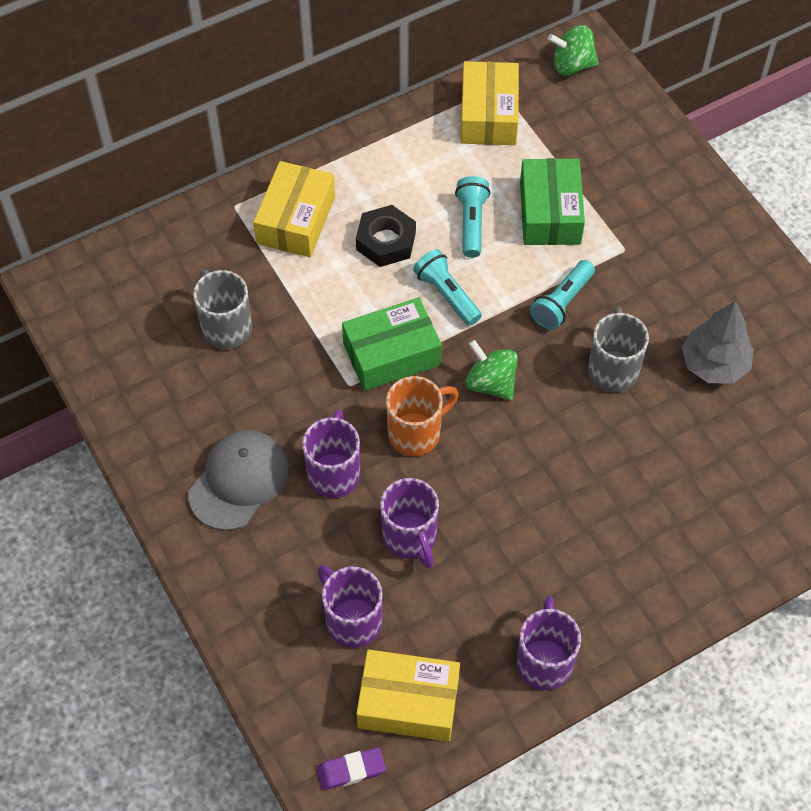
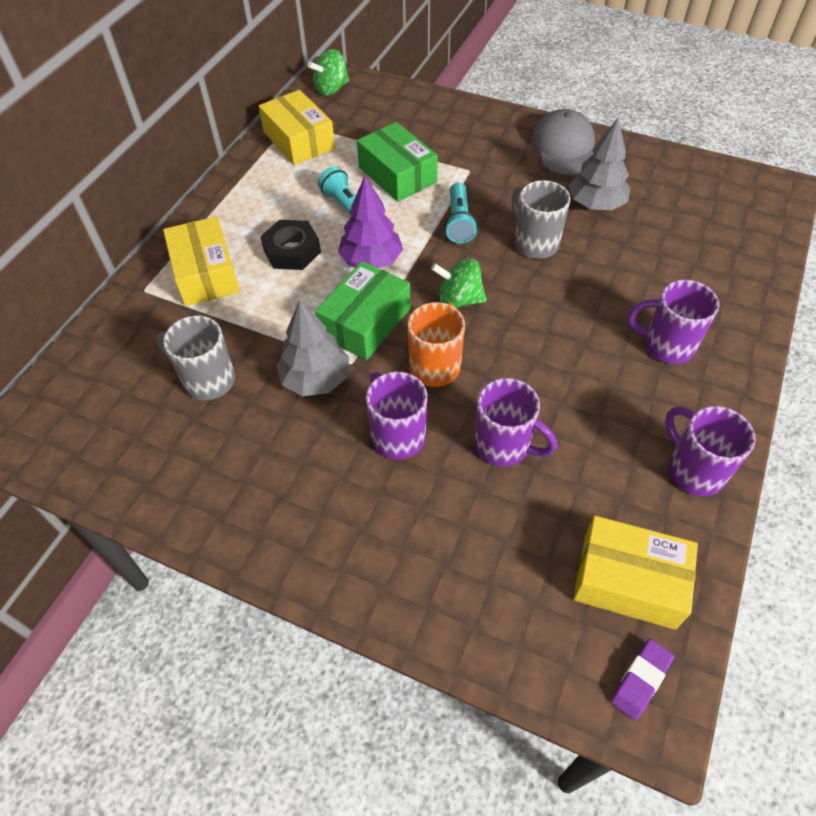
camera: 35 degrees left, 5 degrees down
grey cap [188,430,289,531] -> grey cap moved to [531,109,595,175]
purple mug [317,565,383,648] -> purple mug moved to [628,280,719,364]
yellow box [356,649,460,741] -> yellow box turned 45 degrees clockwise [573,516,698,630]
turquoise flashlight [413,249,482,326] -> purple tree [338,176,403,268]
none -> grey tree [276,300,349,396]

